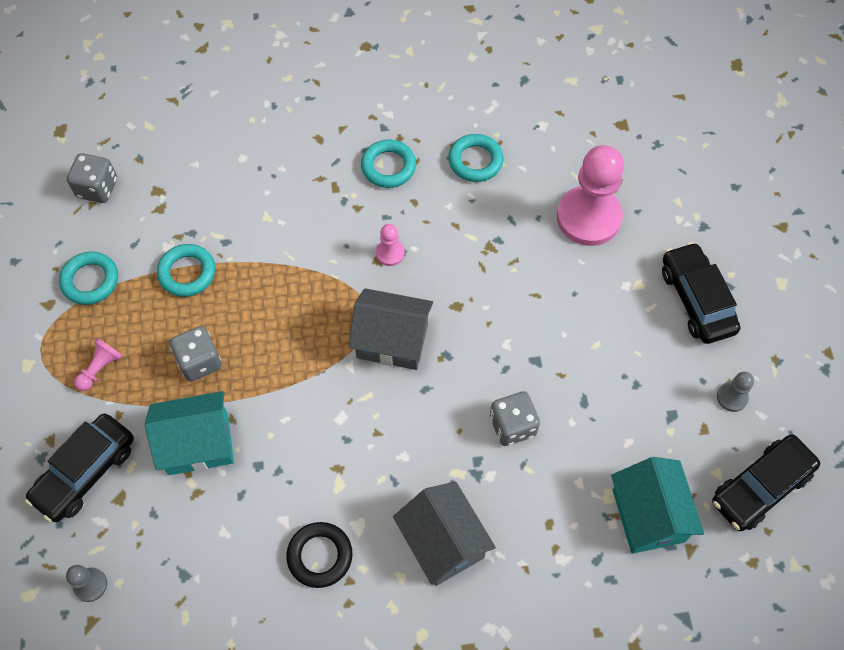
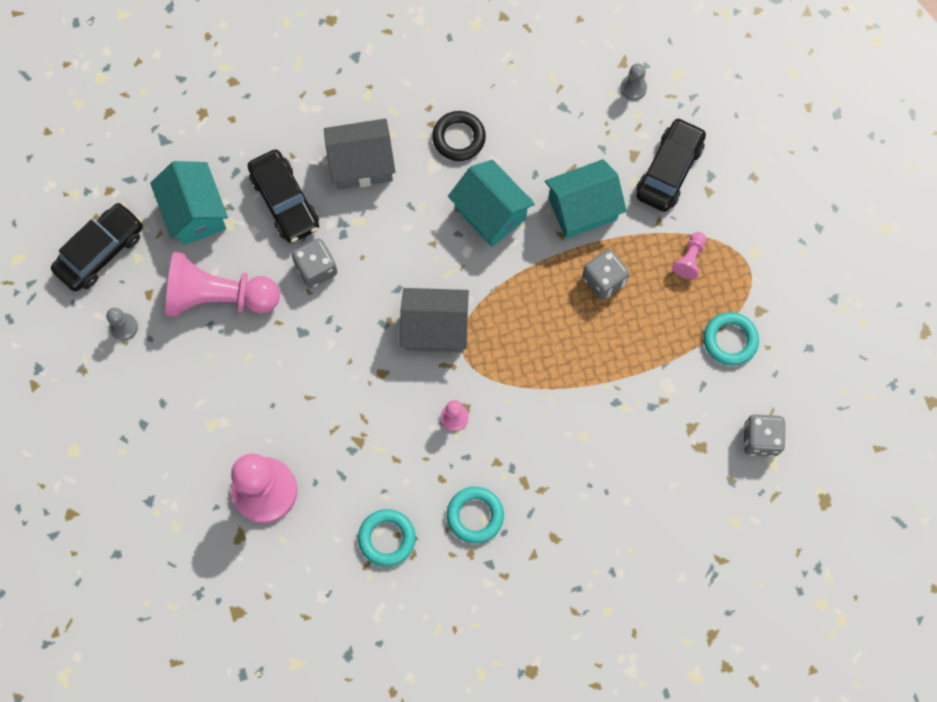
camera: 170 degrees right, 10 degrees up
turquoise ring [157,244,215,297] -> none
grey house [393,481,496,586] -> grey house turned 60 degrees counterclockwise [324,118,395,190]
black car [662,242,740,344] -> black car moved to [248,149,319,243]
none -> pink pawn [166,252,280,317]
none -> turquoise house [448,159,535,247]

